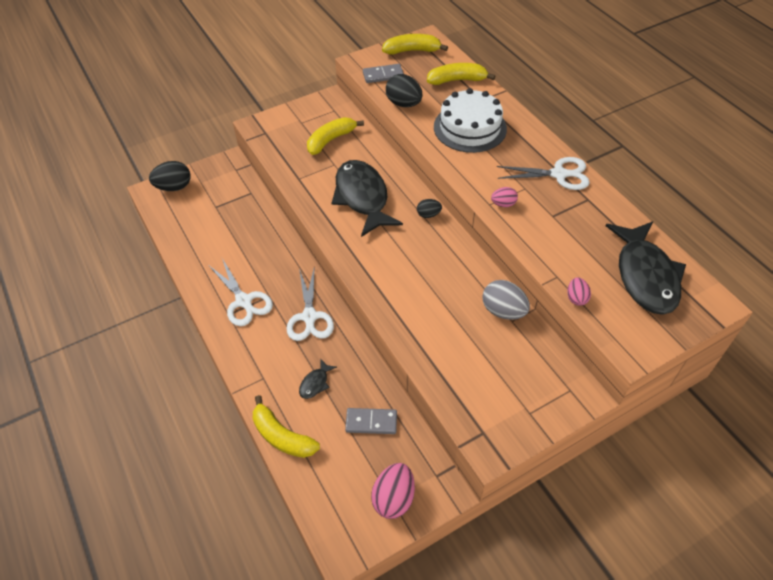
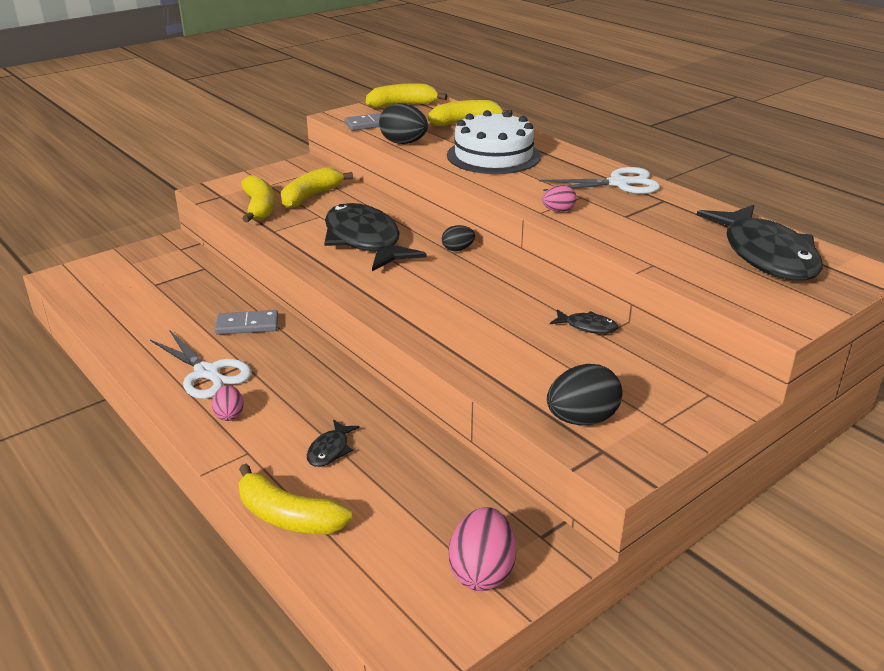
camera: 10 degrees left, 20 degrees down
black egg [149,161,191,191] -> black egg moved to [547,364,622,425]
white scissors [286,269,334,341] -> none
grey domino [345,408,397,434] -> grey domino moved to [215,310,278,335]
grey egg [482,280,530,320] -> black fish [550,309,618,334]
pink egg [567,277,591,306] -> pink egg moved to [212,385,243,421]
none -> yellow banana [241,175,275,223]

